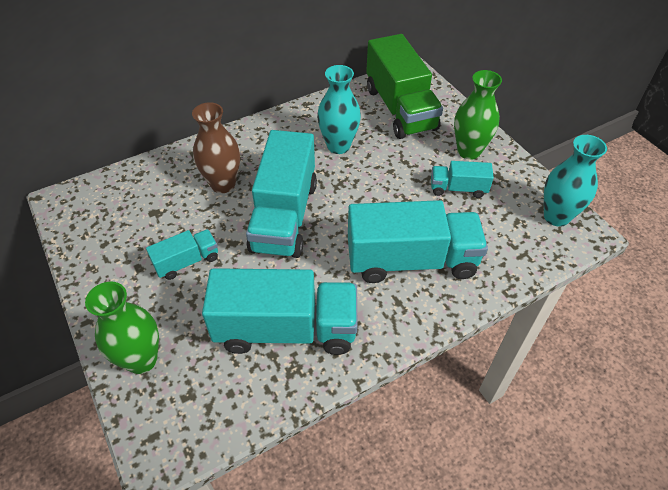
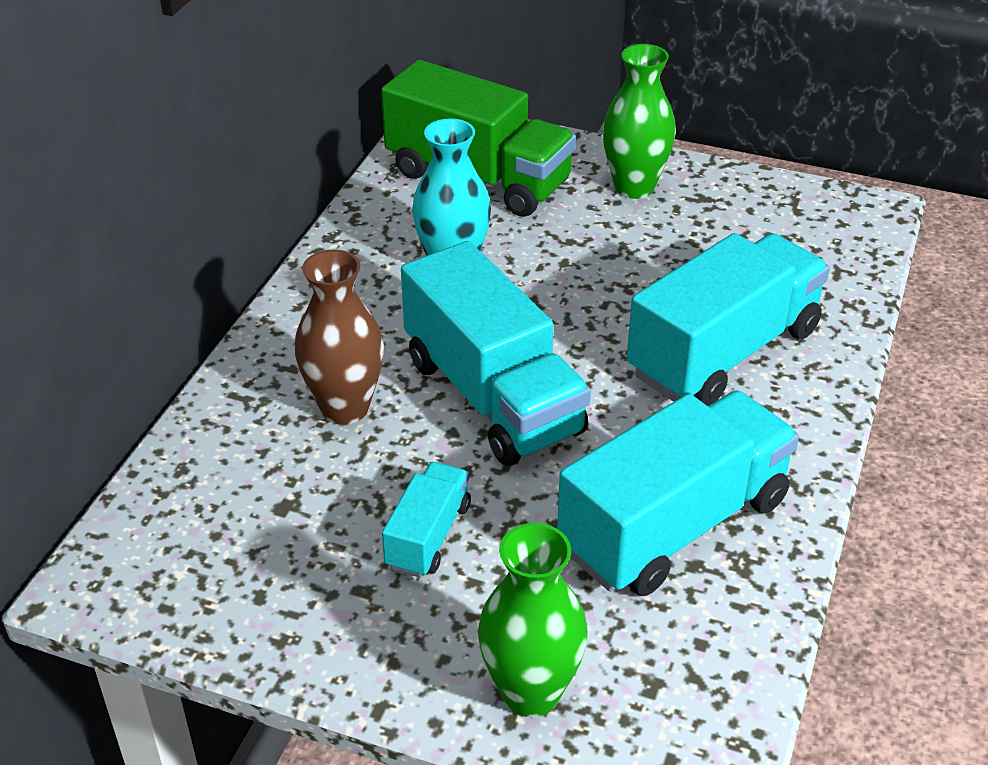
camera: 40 degrees left, 10 degrees down
turquoise truck [431,161,494,198] -> none
turquoise vase [544,135,607,227] -> none

